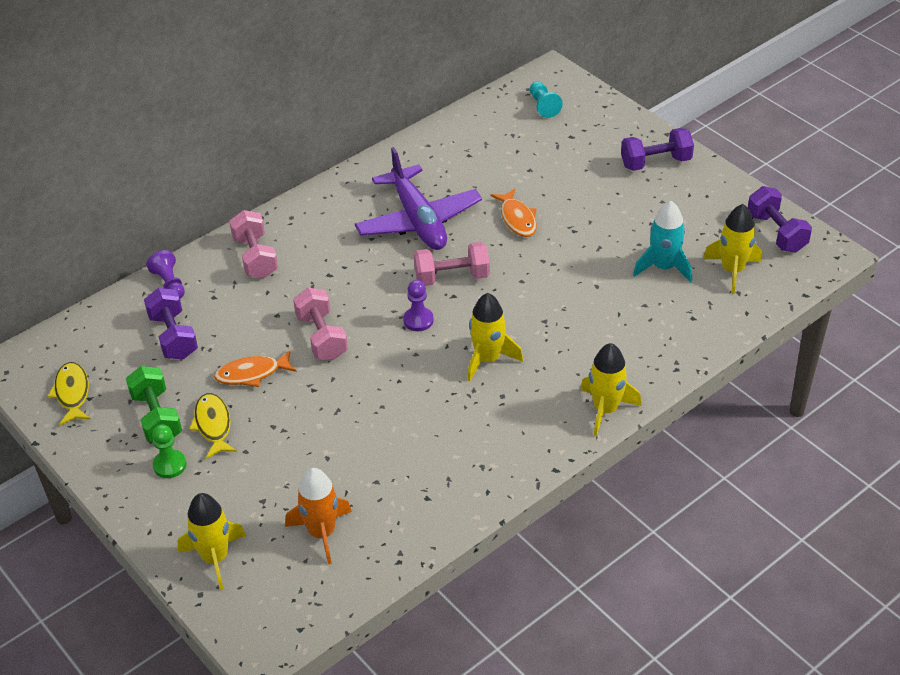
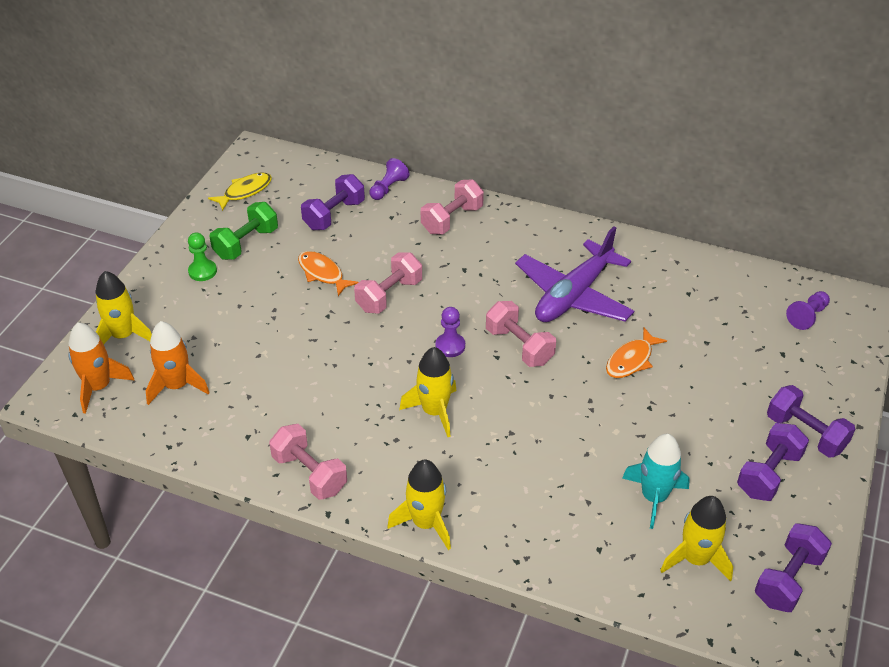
camera: 60 degrees right, 0 degrees up
yellow fish [189,393,237,459] -> none
turquoise pawn [530,81,563,118] -> purple pawn [786,291,830,330]
none -> orange rocket [68,322,134,414]
none -> pink dumbbell [269,424,347,500]
none -> purple dumbbell [737,423,809,501]

